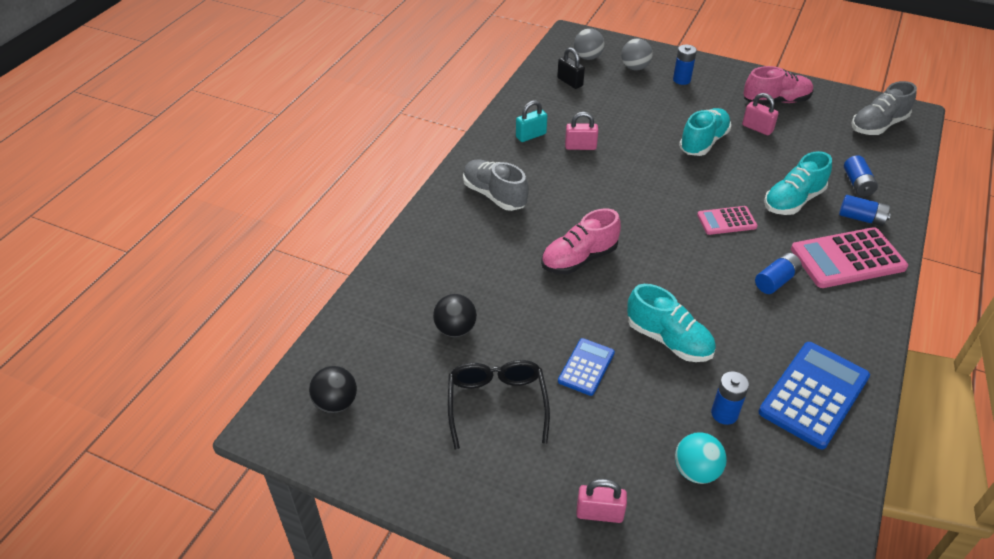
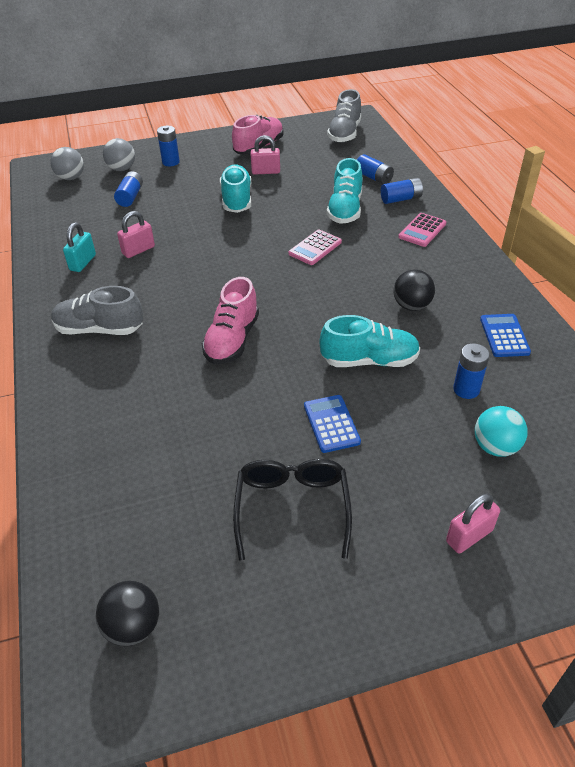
camera: 40 degrees left, 0 degrees up
black ball [433,294,477,337] -> black ball moved to [394,269,435,311]
black glasses [448,360,550,449] -> black glasses turned 45 degrees clockwise [233,459,352,561]
black padlock [557,47,585,89] -> none
blue battery [755,253,802,294] -> blue battery moved to [114,171,143,207]
blue calculator [758,342,870,449] -> blue calculator [480,314,531,357], size x0.56
pink calculator [791,227,908,288] -> pink calculator [398,213,446,247], size x0.56

